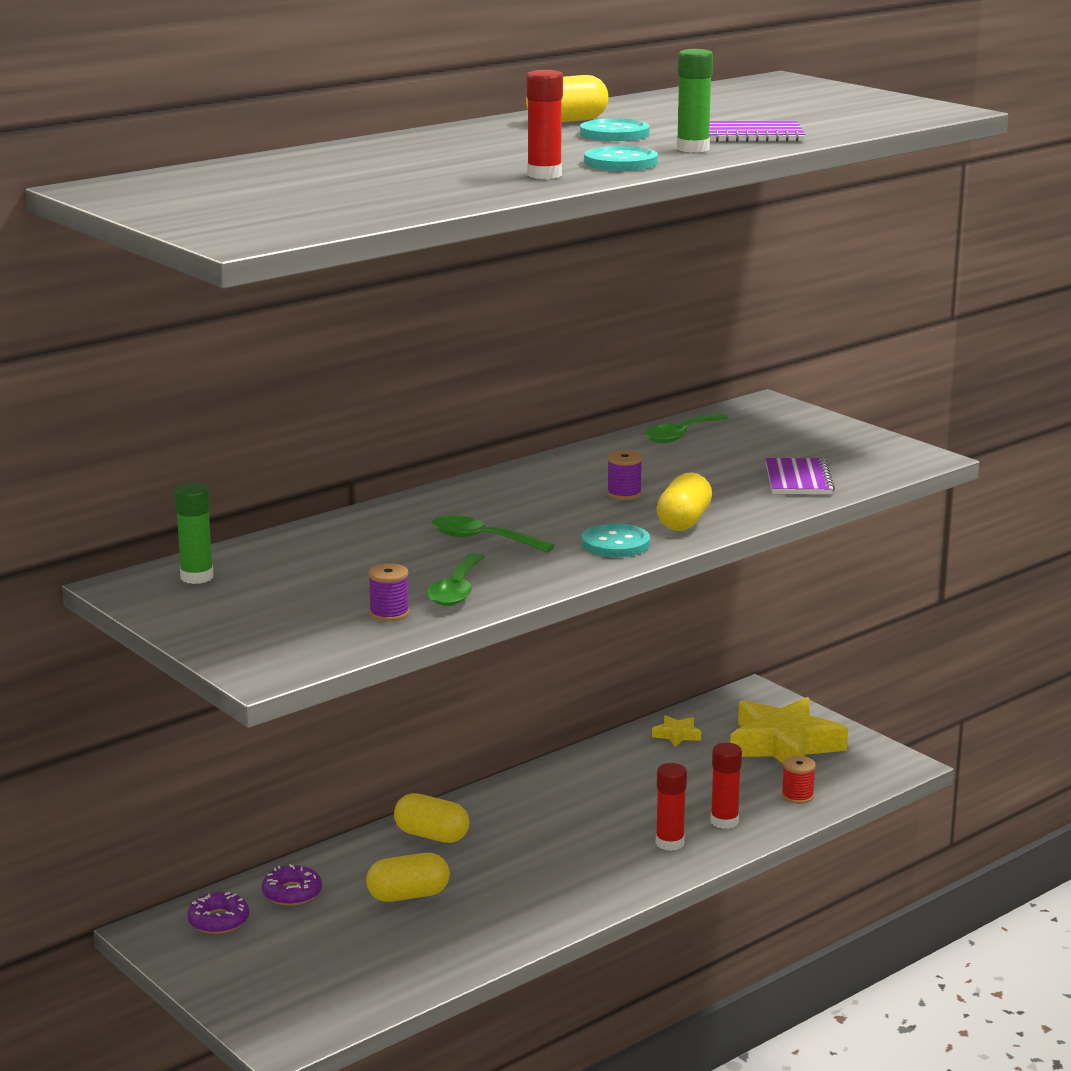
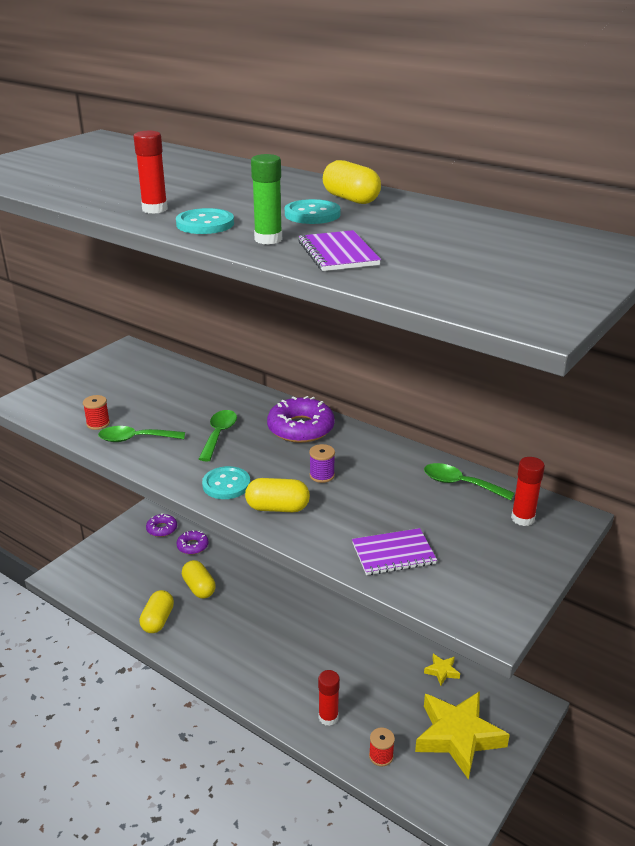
camera: 75 degrees right, 10 degrees up
green glue stick [174,483,214,584] -> none
purple spool [368,563,409,622] -> red spool [83,395,110,430]
yellow capsule [394,793,469,843] -> yellow capsule moved to [139,590,174,633]
red glue stick [656,763,687,851] -> red glue stick moved to [511,457,545,526]
none -> purple donut [267,396,335,443]

